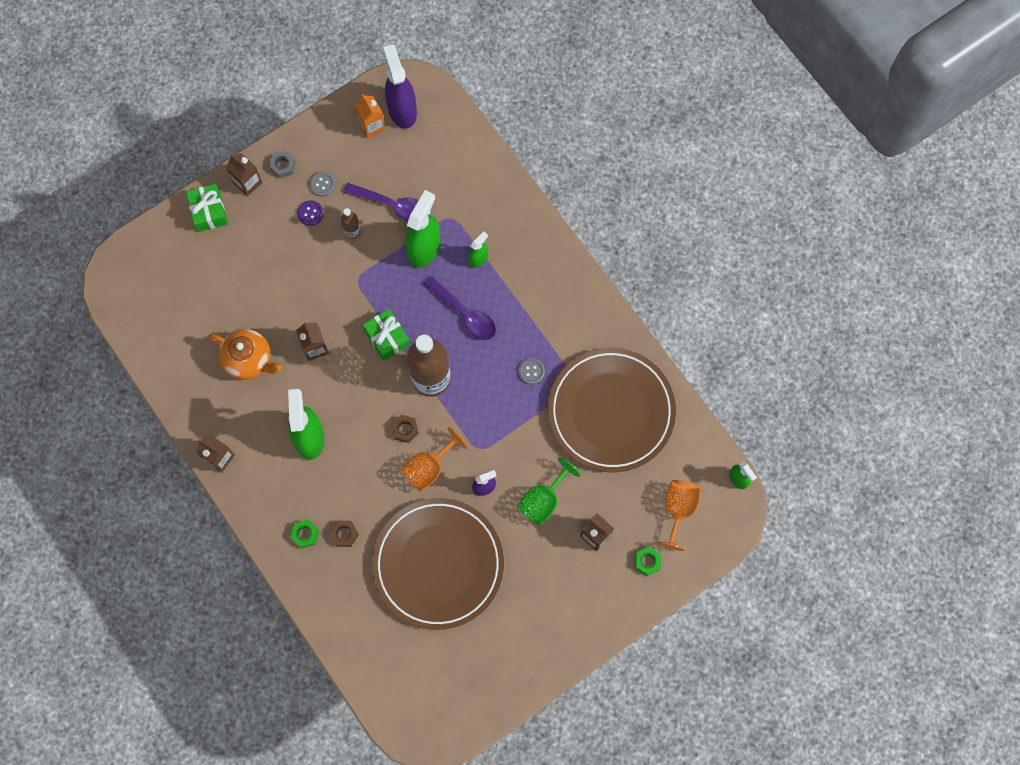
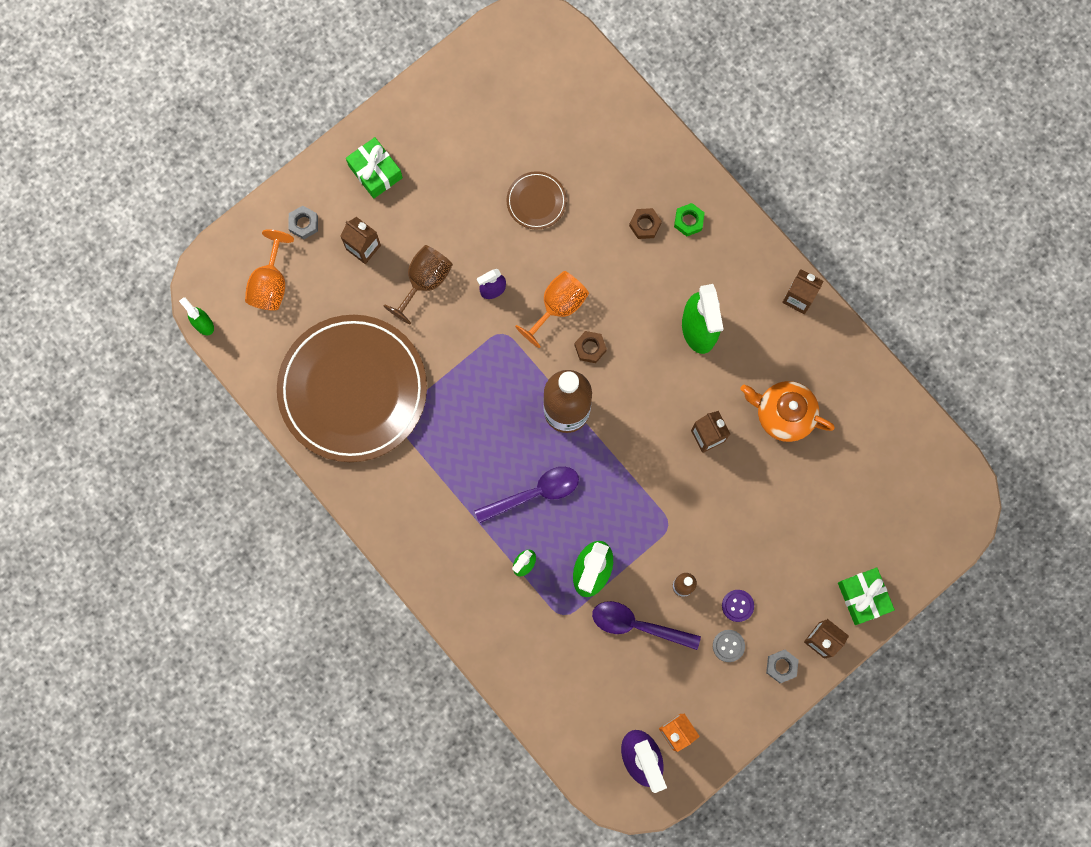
camera: 175 degrees right, 5 degrees up
green gift [363,309,410,361] -> green gift moved to [346,137,403,199]
brown plate [372,498,504,630] -> brown plate [506,171,567,230], size x0.41
purple spoon [424,276,496,340] -> purple spoon turned 120 degrees clockwise [474,467,579,523]
green goblet [517,457,581,525] -> brown goblet [384,245,453,324]
grey button [518,358,545,385] -> none
green nut [635,547,661,576] -> grey nut [288,206,318,239]

